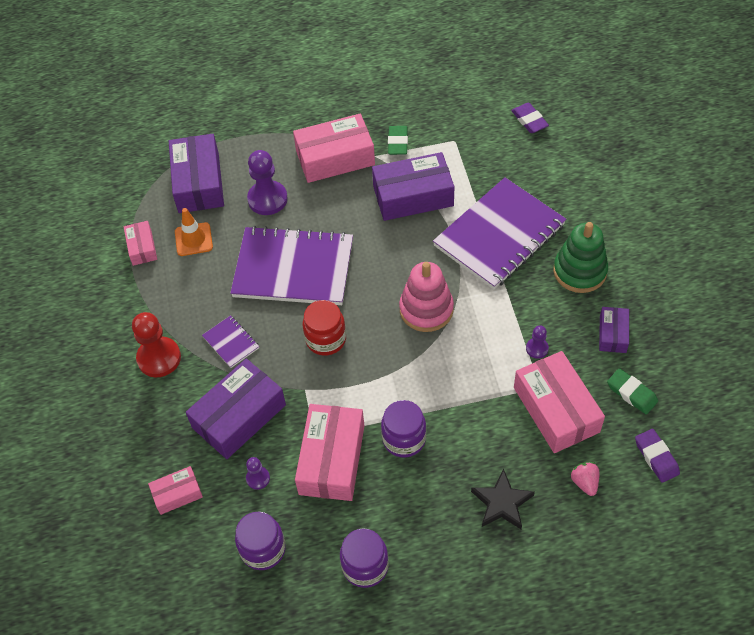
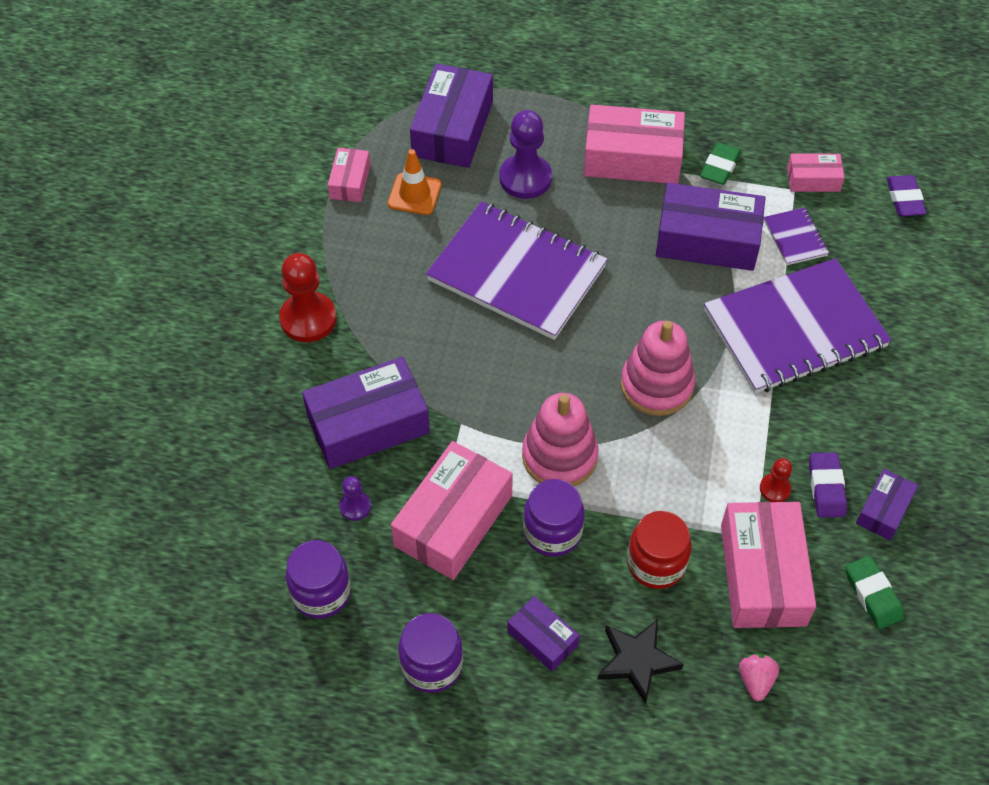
camera: 20 degrees right, 0 degrees up
pink box [148,466,203,515] -> pink box moved to [787,154,845,192]
purple notebook [202,315,259,368] -> purple notebook moved to [764,207,829,265]
red jar [302,300,346,356] -> red jar moved to [627,511,692,589]
purple pawn [526,325,549,359] -> red pawn [760,458,792,502]
green stacking toy [553,222,608,293] -> none
purple eraser [635,429,680,483] -> purple eraser moved to [809,452,847,518]
none -> purple box [507,596,580,672]
none -> pink stacking toy [522,393,599,486]

